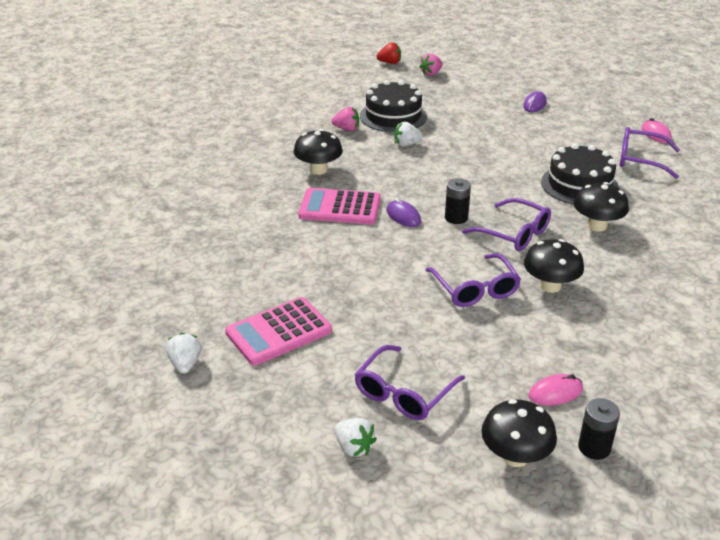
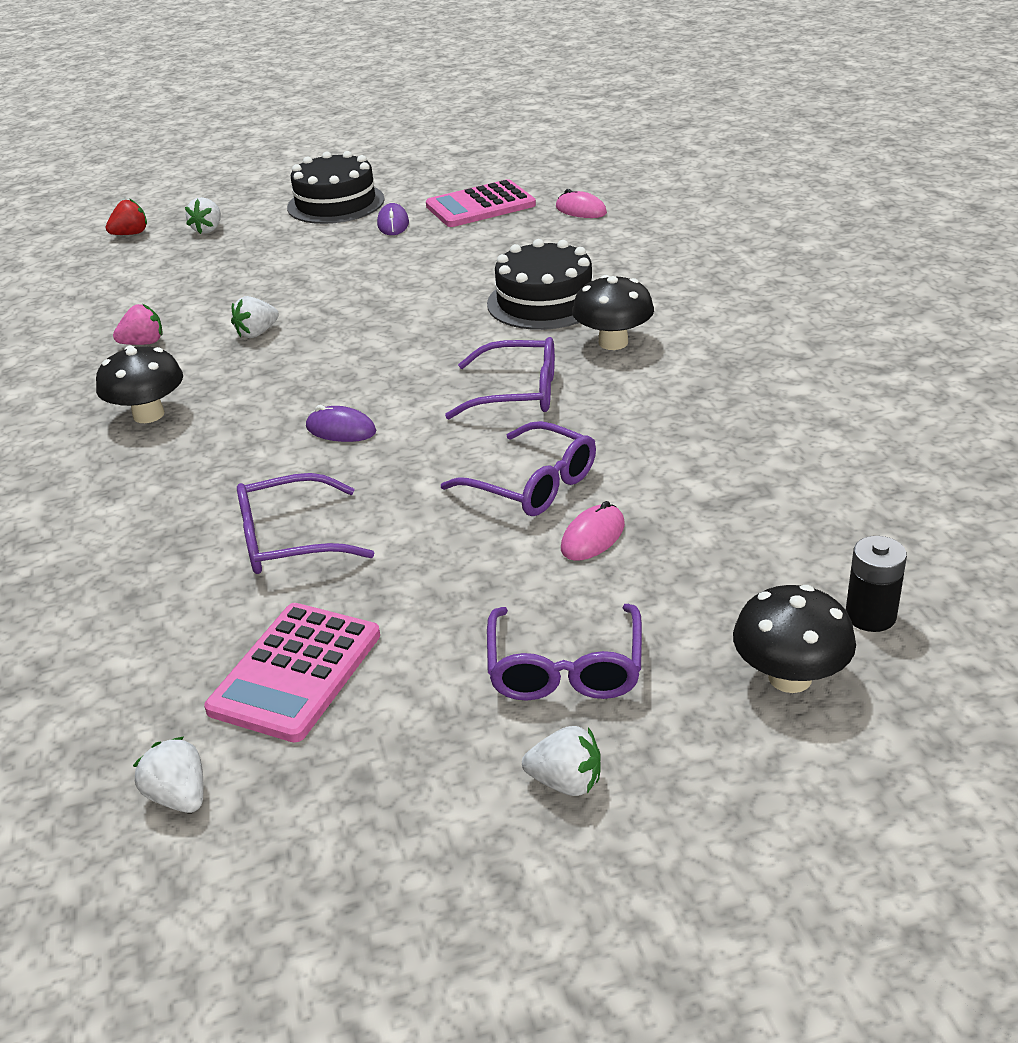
camera: 30 degrees left, 0 degrees up
pink calculator [298,188,380,224] -> pink calculator moved to [426,179,536,227]
black cake [360,80,427,132] -> black cake moved to [287,151,385,224]
pink strawberry [419,54,443,76] -> white strawberry [185,197,221,234]
black battery [445,178,471,224] -> none
black mushroom [524,239,584,293] -> none
pink mouse [529,374,583,406] -> pink mouse moved to [561,501,625,561]
purple glasses [620,127,680,179] -> purple glasses moved to [237,473,374,574]

